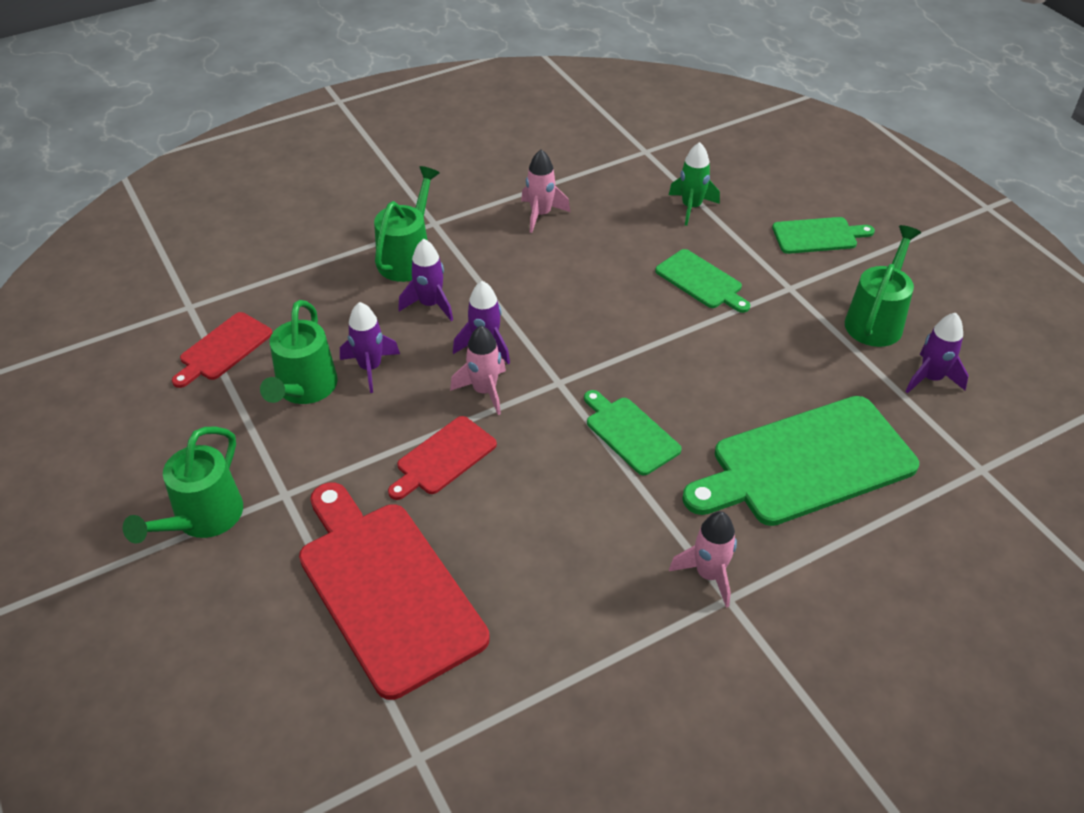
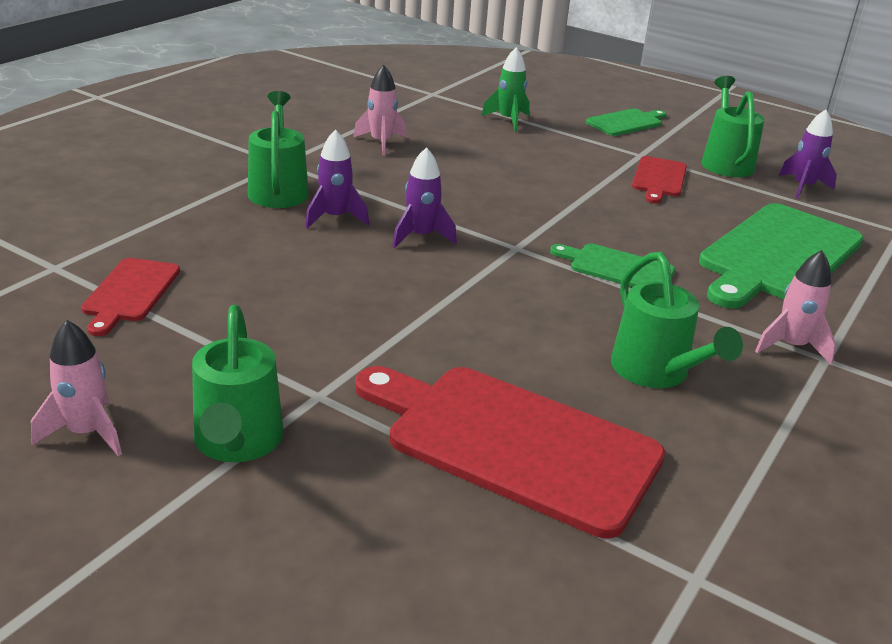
camera: 30 degrees left, 15 degrees down
green watering can [260,300,338,404] -> green watering can moved to [611,252,743,388]
purple rocket [340,302,400,393] -> none
red cutting board [388,416,497,500] -> red cutting board moved to [632,156,687,204]
pink rocket [450,325,506,415] -> pink rocket moved to [31,320,122,456]
green cutting board [655,249,750,313] -> none

